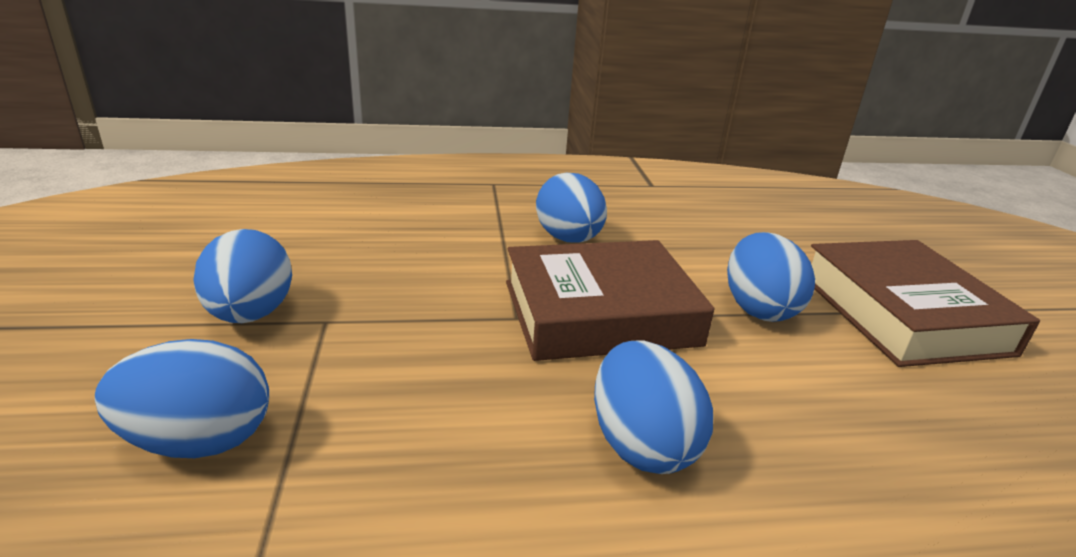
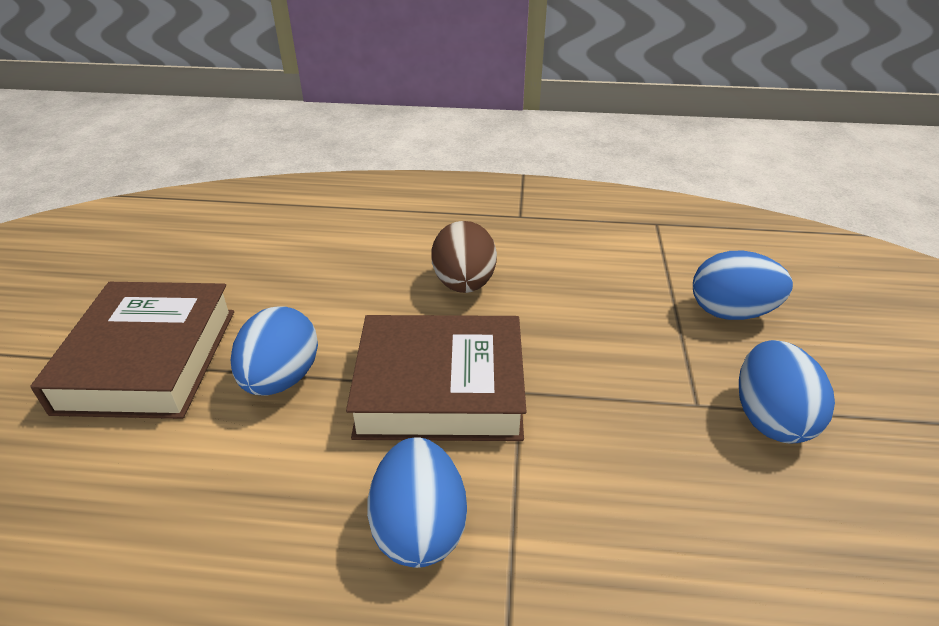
camera: 165 degrees left, 10 degrees up
blue egg [594,341,713,474] -> brown egg [431,221,497,293]

